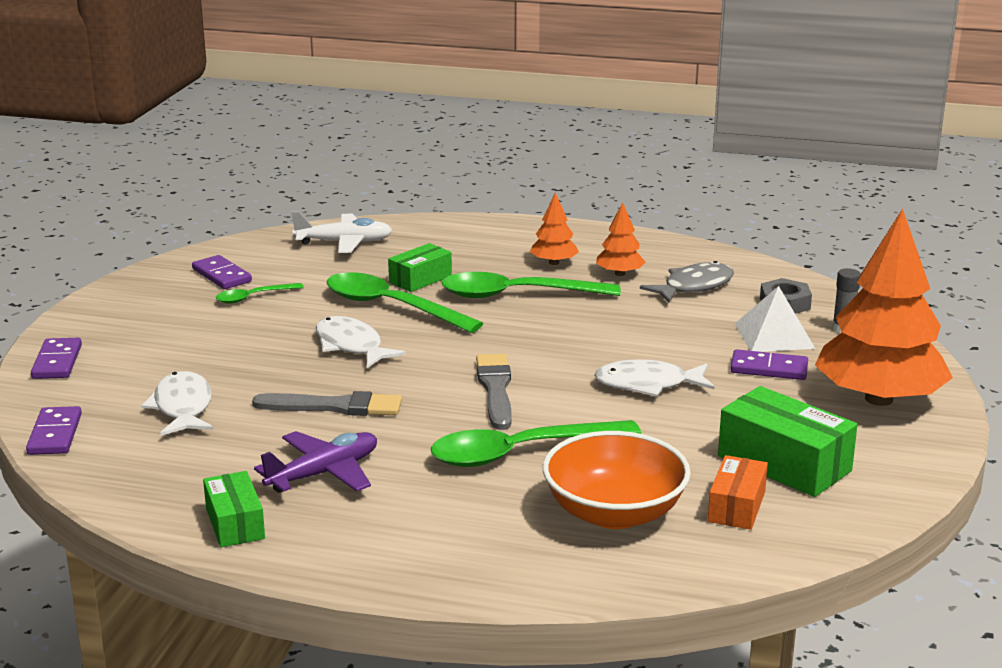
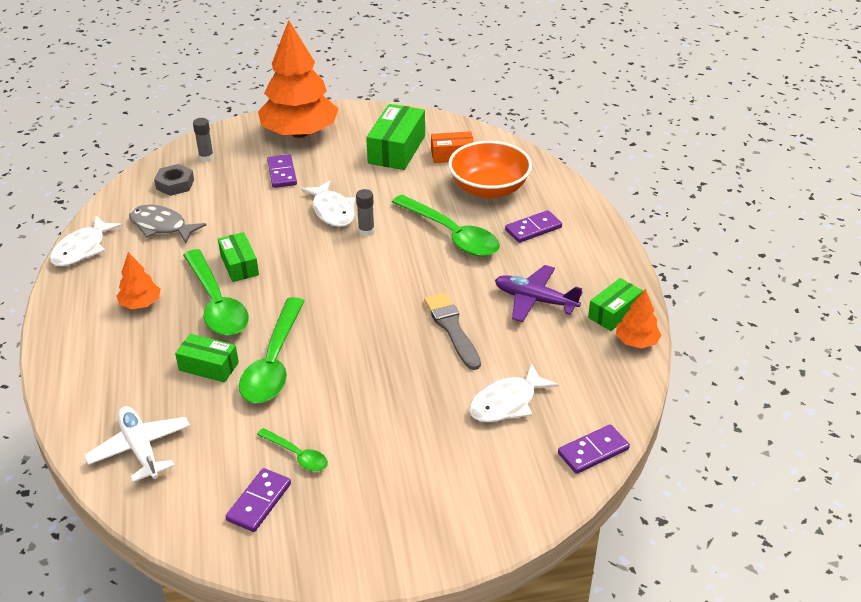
camera: 115 degrees left, 15 degrees up
purple domino [31,338,82,379] -> purple domino moved to [505,210,562,243]
white fish [316,316,406,368] -> white fish moved to [50,216,123,266]
grey brush [476,354,512,430] -> none
orange tree [596,203,646,276] -> orange tree moved to [616,289,662,348]
white pyramid [735,286,815,352] -> none
none -> green box [218,232,259,282]
none -> grey glue stick [356,189,375,236]

